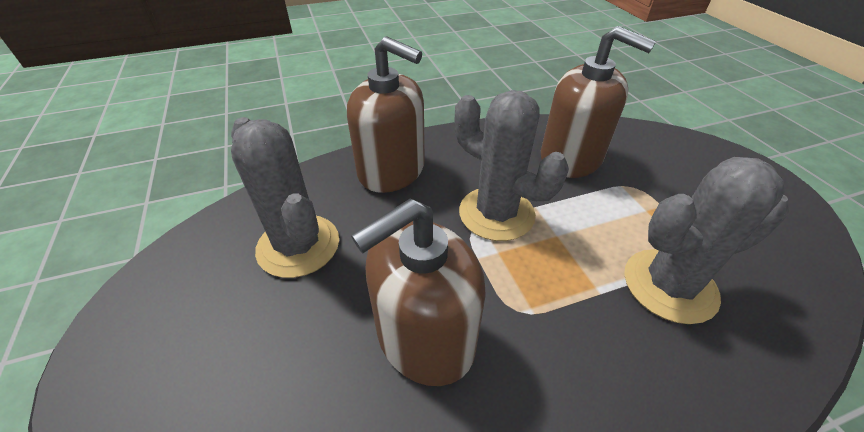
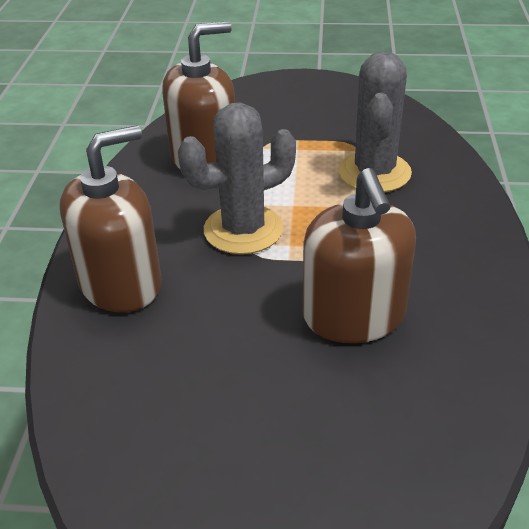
camera: 65 degrees left, 5 degrees down
grey cactus [231,117,339,278] -> none

